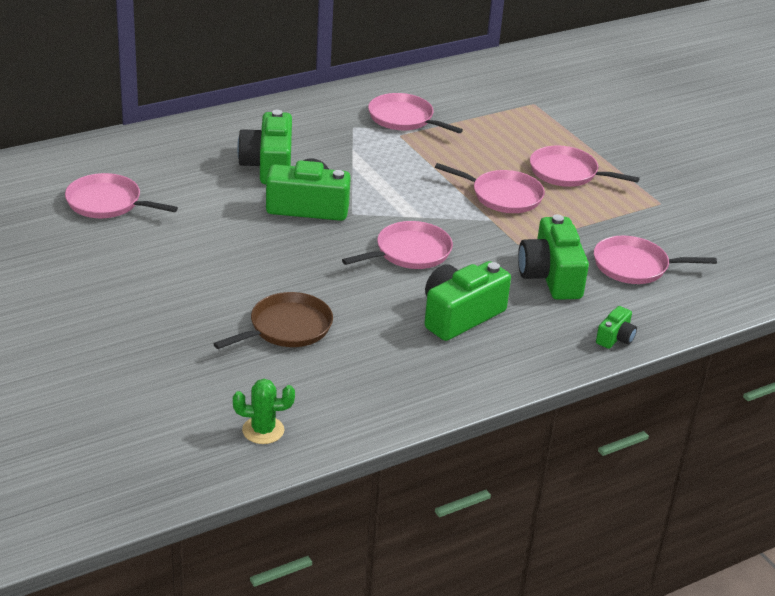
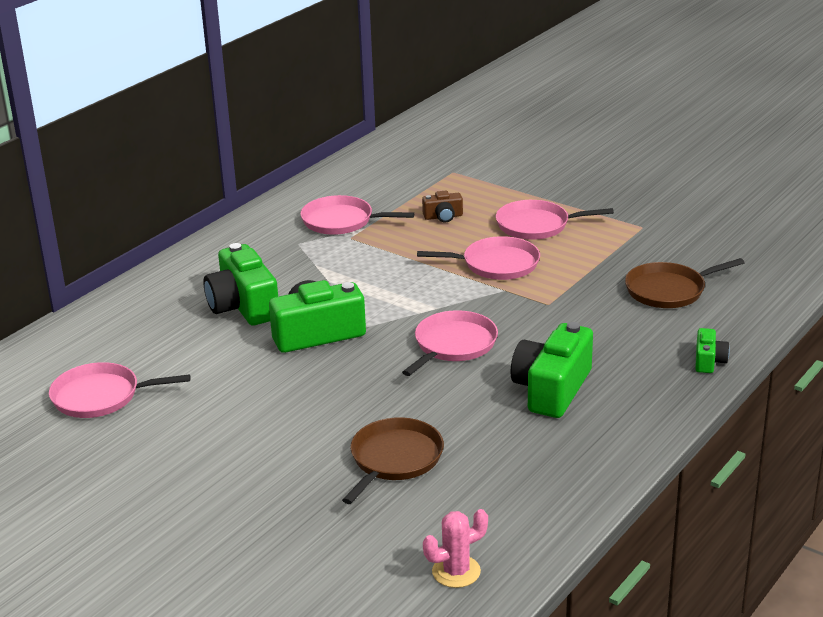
camera: 20 degrees left, 5 degrees down
green cactus [233,379,295,444] -> pink cactus [423,509,488,588]
green camera [518,214,589,300] -> none
pink pan [594,236,717,284] -> brown pan [625,258,745,308]
none -> brown camera [422,191,463,222]

